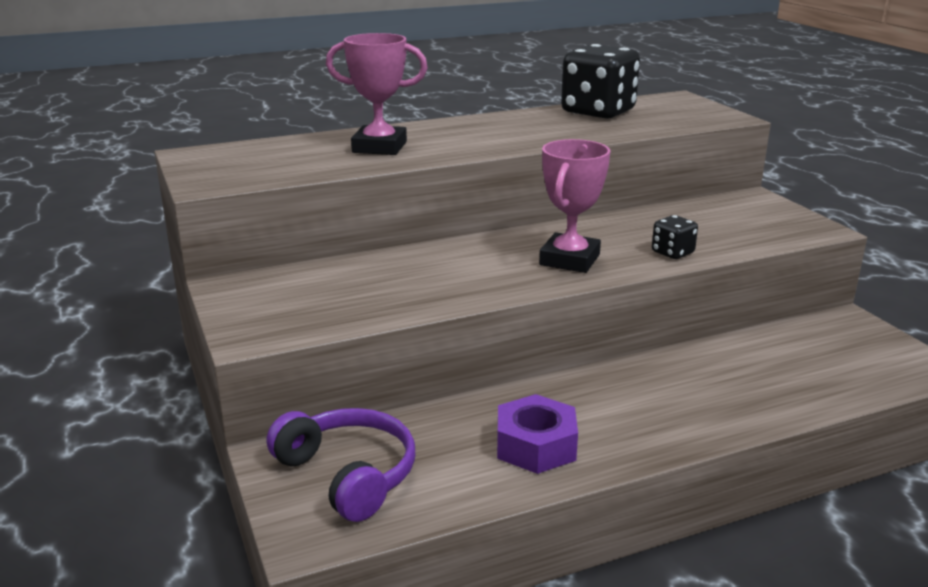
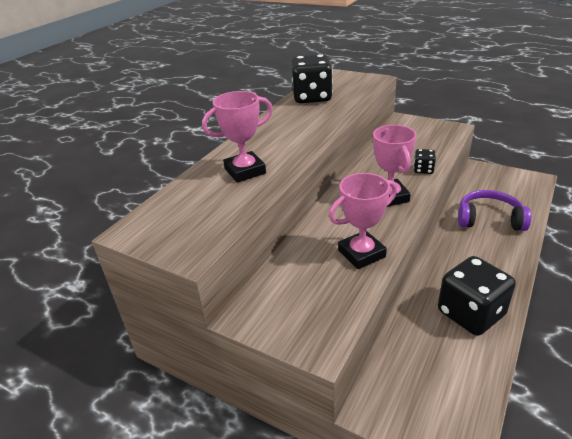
camera: 35 degrees left, 10 degrees up
purple headphones [267,408,415,522] -> purple headphones moved to [458,190,531,231]
purple nut [497,394,578,474] -> black dice [438,256,516,336]
none -> pink trophy [329,173,397,269]

